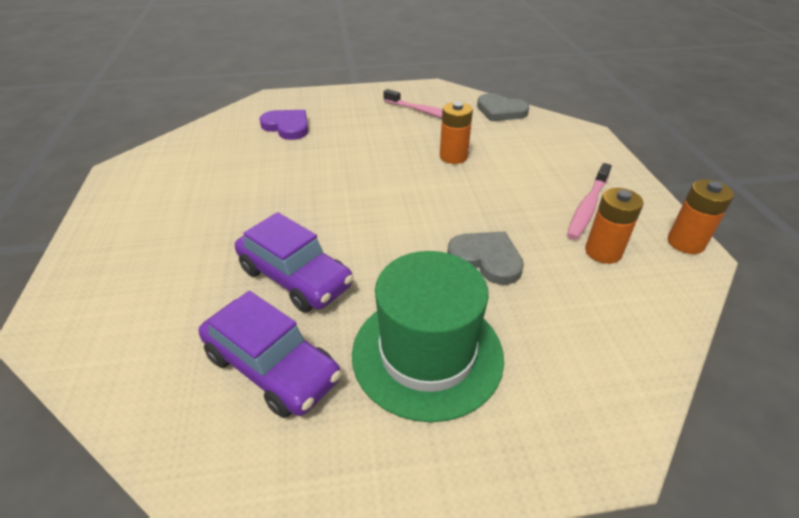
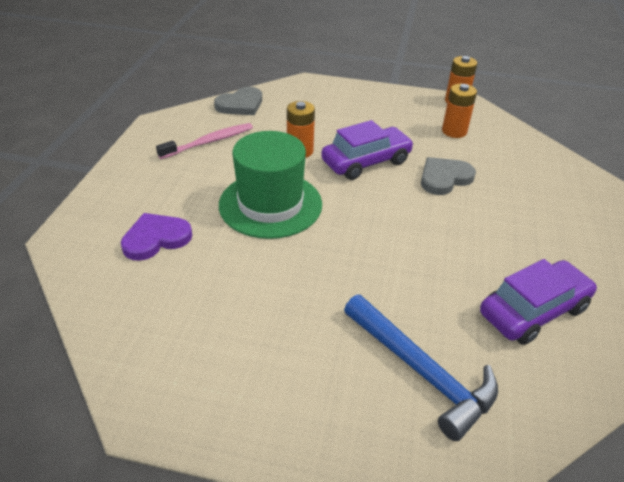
camera: 70 degrees left, 0 degrees up
purple car [235,212,354,313] -> purple car moved to [321,120,414,180]
green hat [352,251,504,422] -> green hat moved to [219,131,322,239]
pink toothbrush [567,163,612,240] -> none
none -> blue hammer [344,295,498,441]

